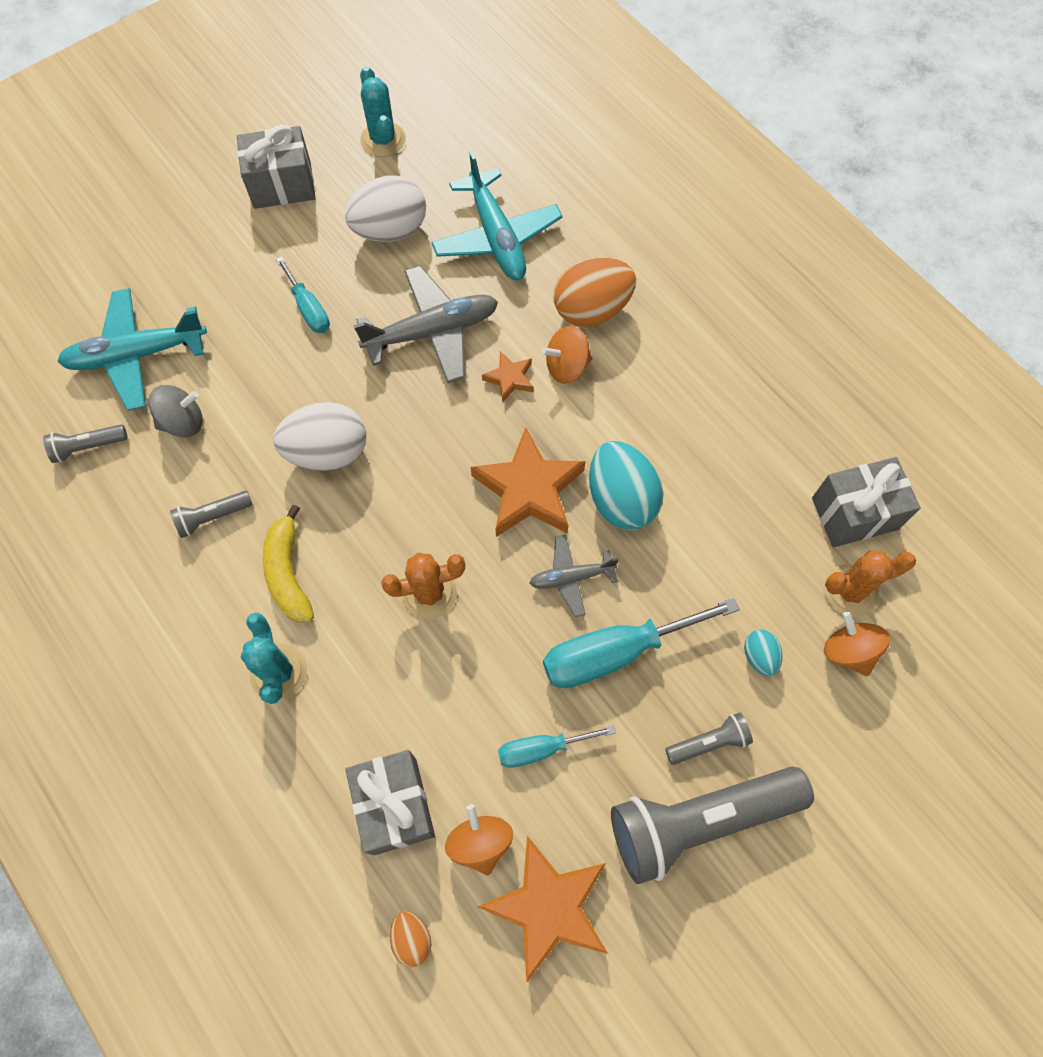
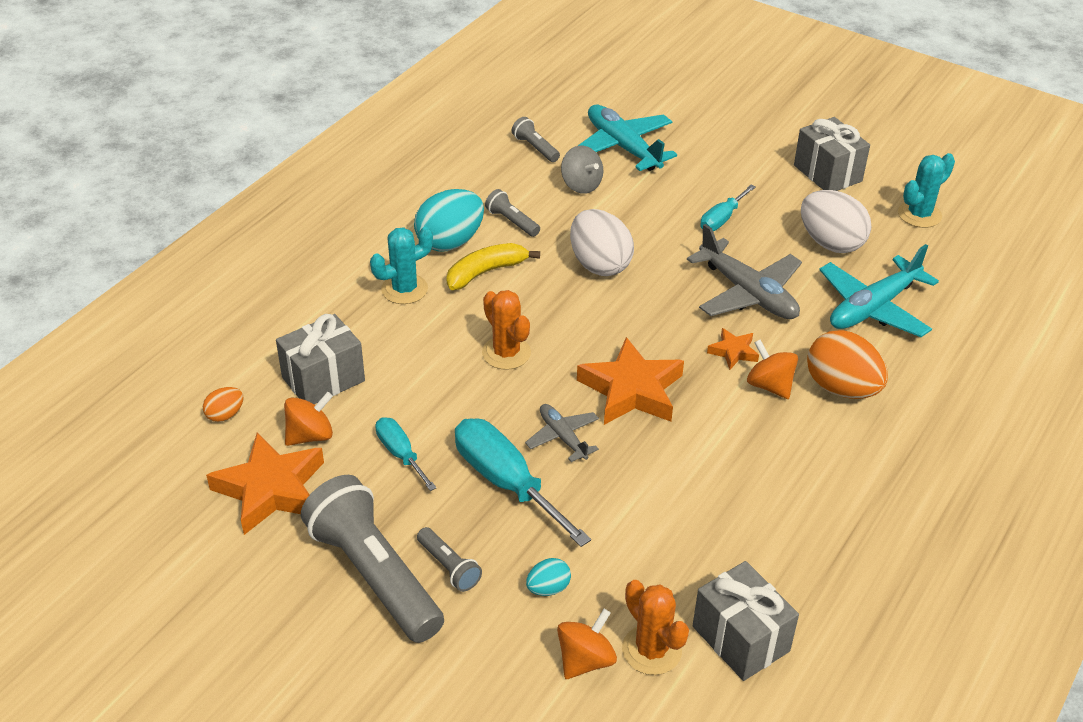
camera: 70 degrees right, 25 degrees down
turquoise egg [589,441,663,530] -> turquoise egg moved to [414,189,484,251]

